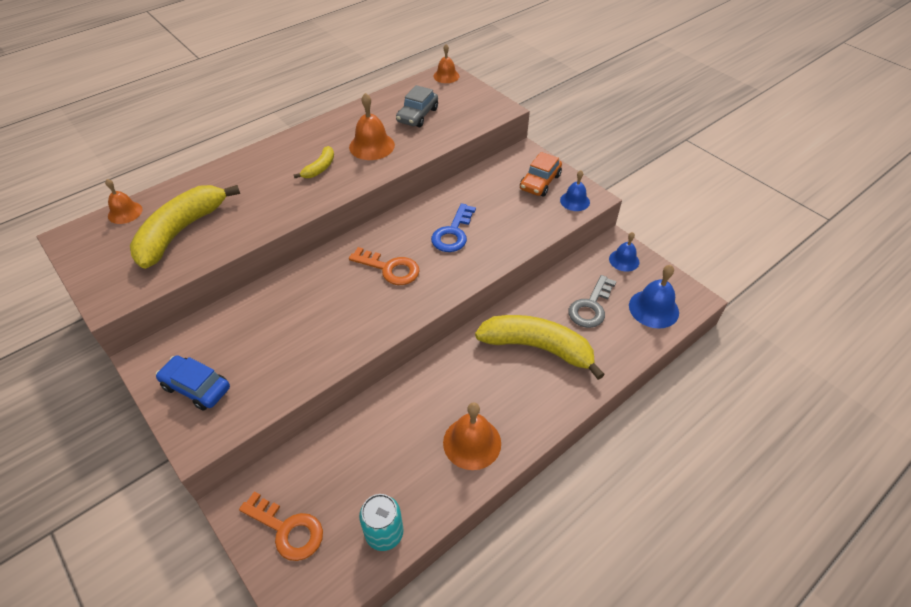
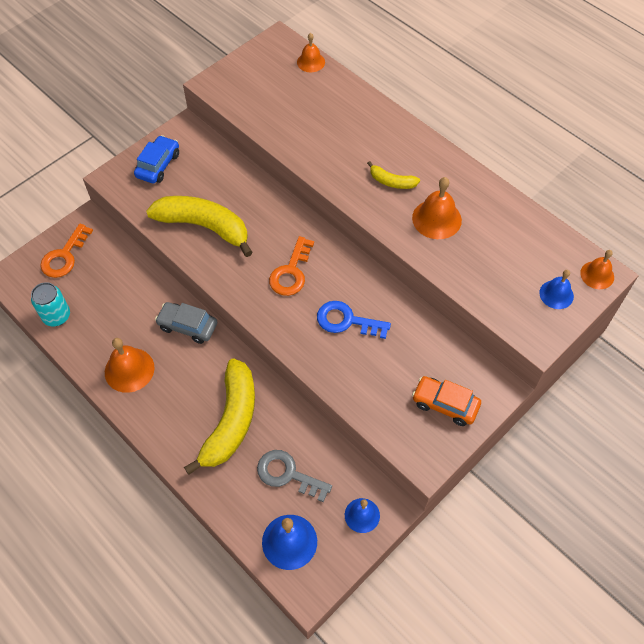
camera: 85 degrees right, 10 degrees up
yellow banana [130,185,240,269] -> yellow banana moved to [146,196,253,257]
grey car [396,85,438,127] -> grey car moved to [155,302,217,344]
blue bell [560,170,590,211] -> blue bell moved to [539,270,574,309]

